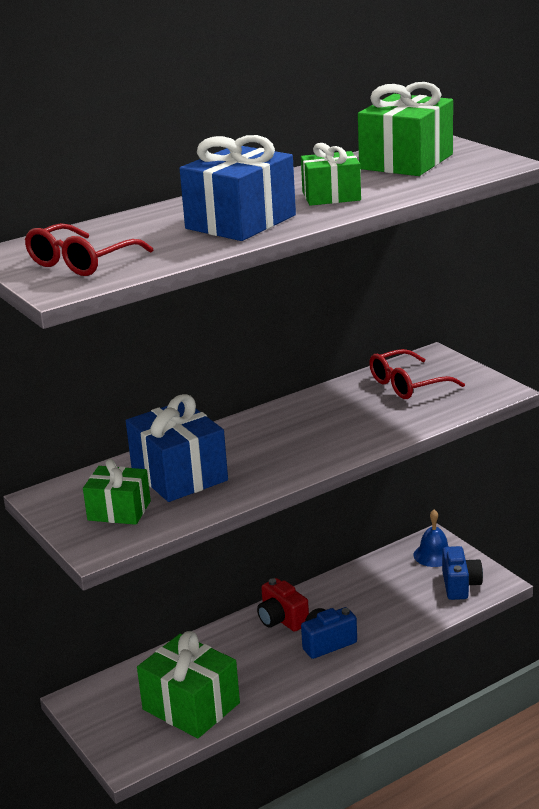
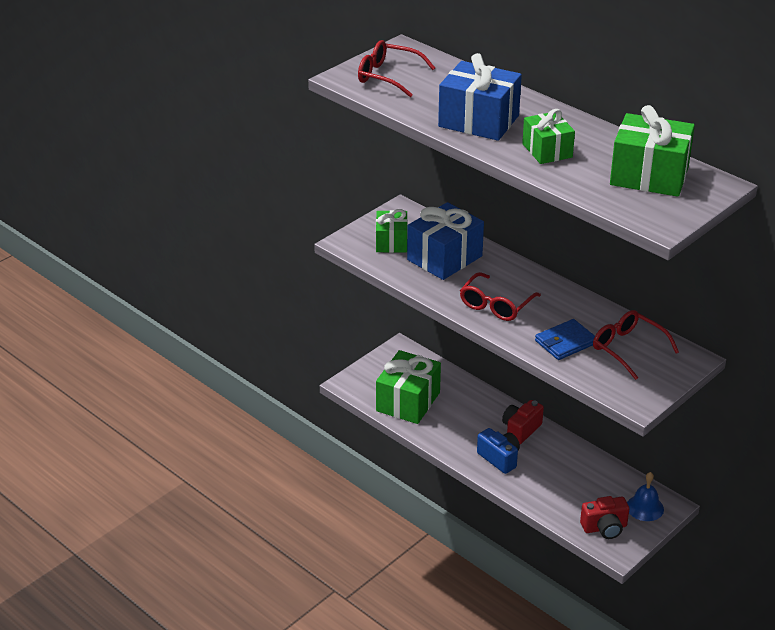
camera: 75 degrees right, 10 degrees up
blue camera [442,546,483,600] -> red camera [580,496,629,539]
none -> red glasses [460,272,541,321]
none -> blue wallet [535,319,595,360]

